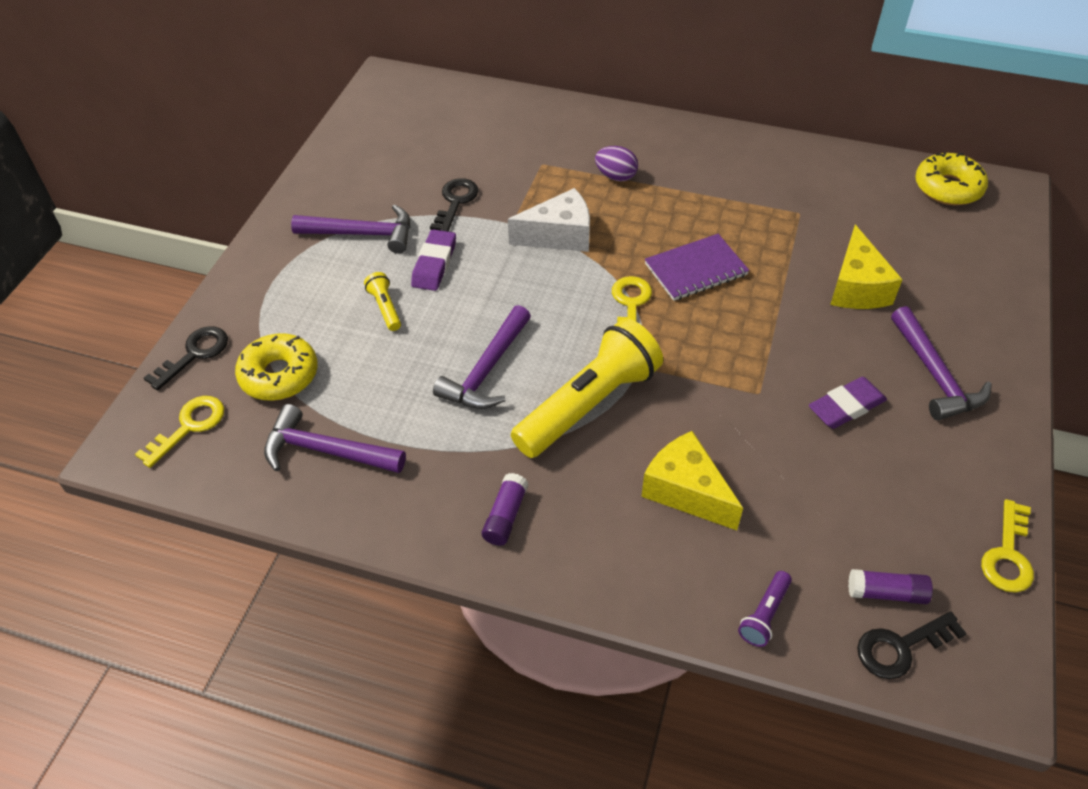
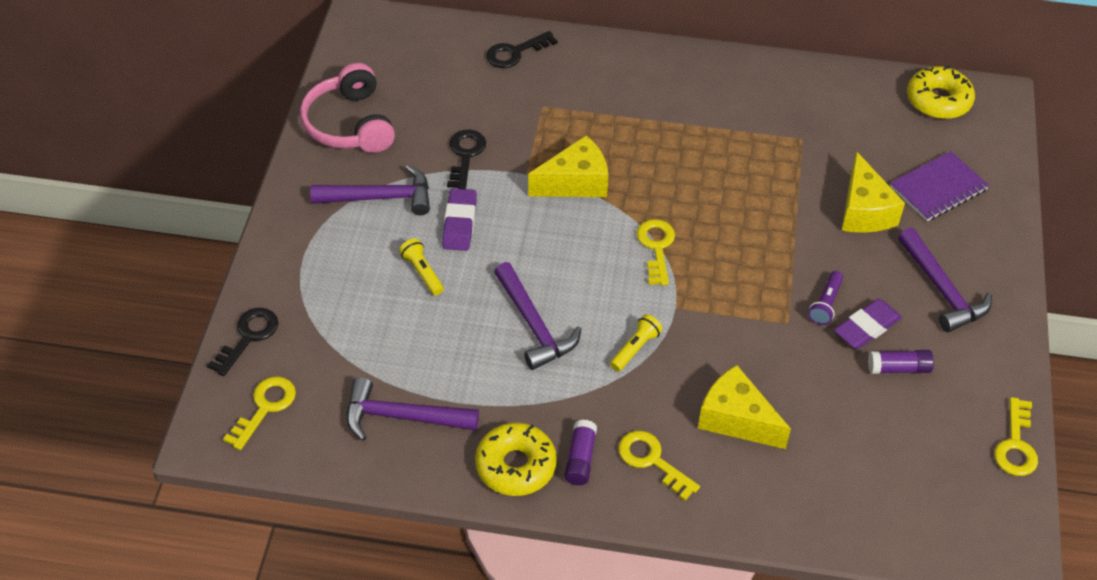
camera: 10 degrees left, 0 degrees up
yellow donut [235,333,318,401] -> yellow donut moved to [475,422,557,496]
purple hammer [433,305,531,409] -> purple hammer turned 45 degrees counterclockwise [494,262,581,370]
white cheese [508,188,590,252] -> yellow cheese [528,135,608,197]
yellow flashlight [511,318,663,458] -> yellow flashlight [610,314,662,371], size x0.42
purple egg [595,146,638,182] -> none
purple notebook [645,234,749,301] -> purple notebook moved to [890,151,989,221]
purple flashlight [738,571,792,647] -> purple flashlight moved to [808,271,843,325]
purple glue stick [848,569,933,604] -> purple glue stick moved to [868,350,934,374]
black key [857,611,967,679] -> black key moved to [486,31,558,68]
none -> pink headphones [300,63,395,153]
none -> yellow key [618,431,700,501]

